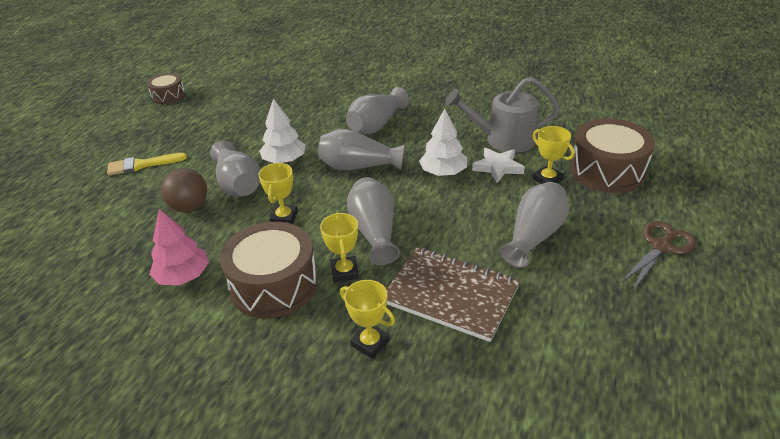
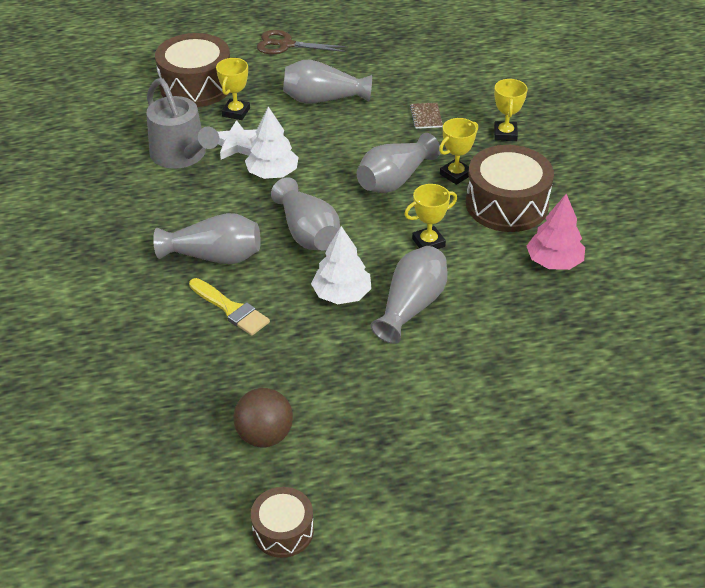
camera: 125 degrees left, 5 degrees up
yellow brush [107,153,187,176] -> yellow brush moved to [189,278,270,336]
brown ball [161,168,207,212] -> brown ball moved to [233,388,293,447]
brown notebook [386,247,520,342] -> brown notebook [410,103,443,129], size x0.40

